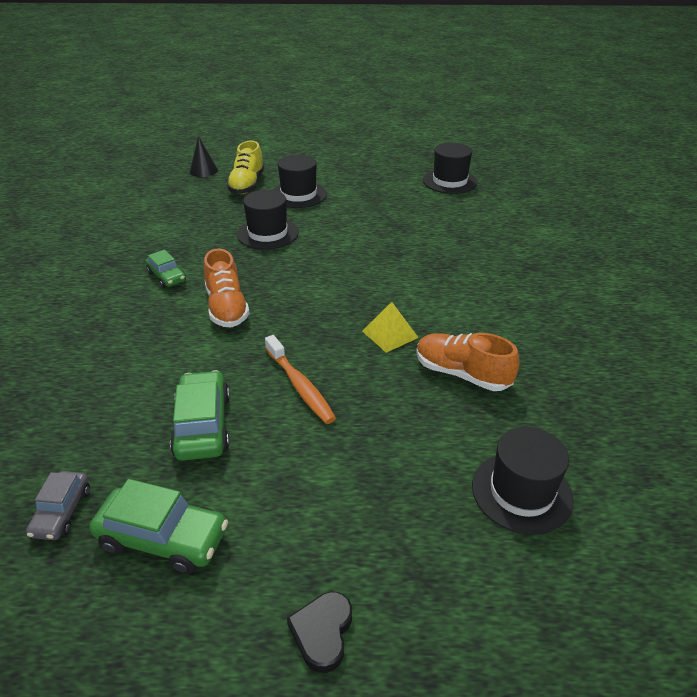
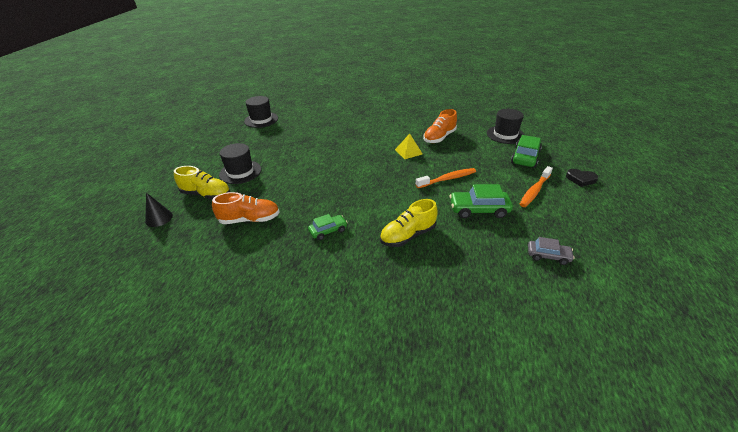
camera: 80 degrees left, 0 degrees up
green car [89,479,228,574] -> green car moved to [511,135,542,168]
orange shoe [204,249,250,328] -> orange shoe moved to [212,192,280,224]
black hat [237,190,299,250] -> none
none -> yellow shoe [380,199,438,247]
none -> orange toothbrush [520,166,553,207]

